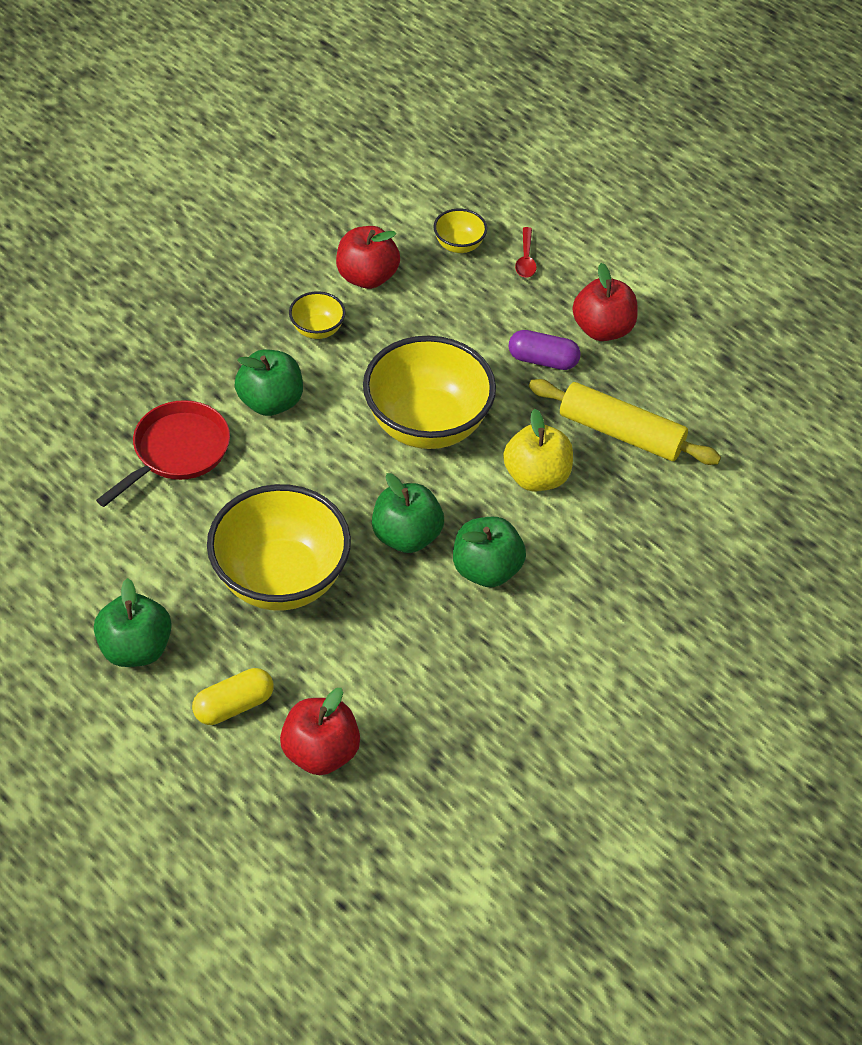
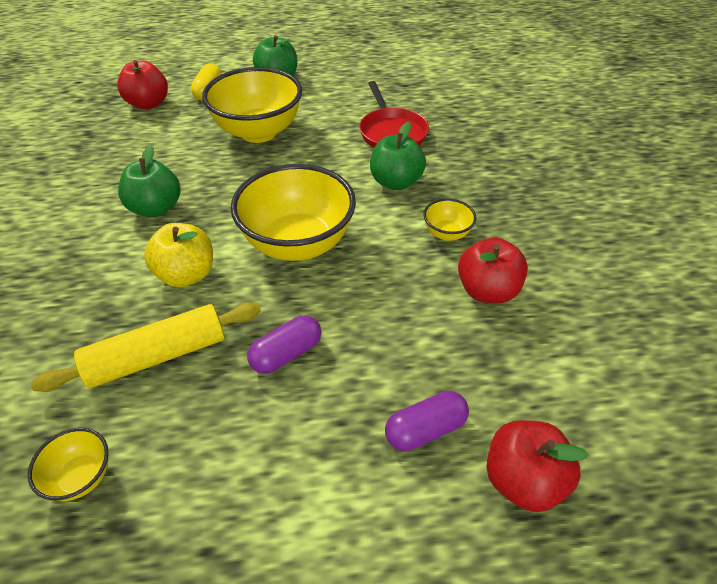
camera: 130 degrees right, 5 degrees down
green apple [372,473,444,553] -> none
yellow bowl [433,209,487,253] -> yellow bowl moved to [28,428,109,501]
red spoon [515,227,537,278] -> purple capsule [385,391,469,451]
red apple [572,263,638,341] -> red apple moved to [486,420,588,512]

